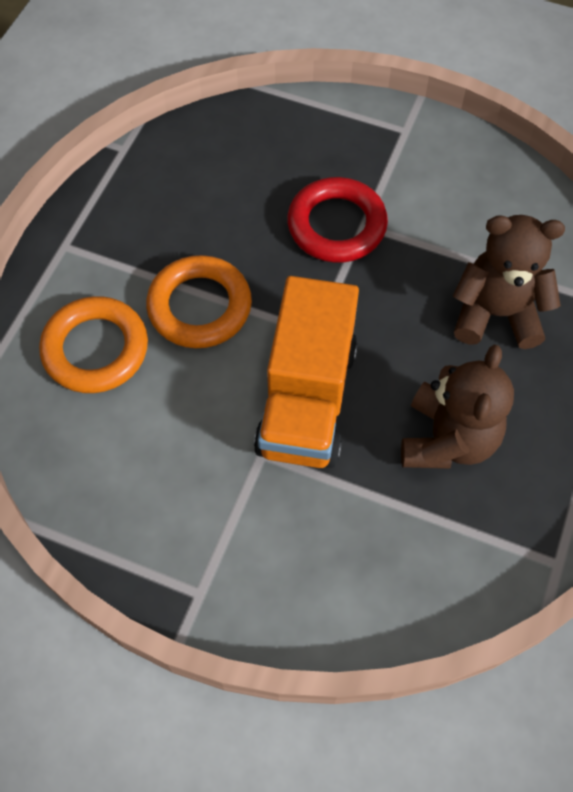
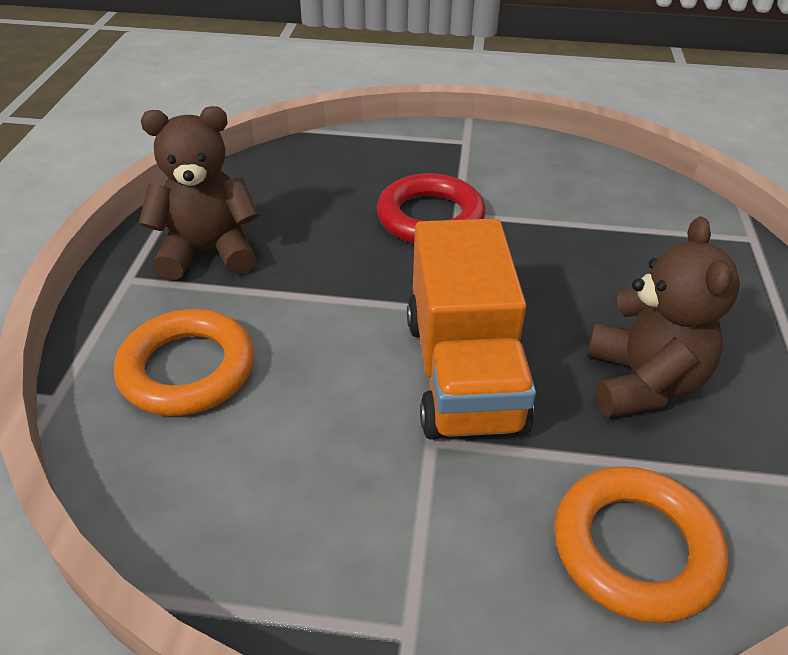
camera: 15 degrees left, 20 degrees down
orange ring [146,255,252,348] -> orange ring moved to [554,466,728,623]
brown teddy bear [453,215,565,349] -> brown teddy bear moved to [139,106,259,280]

